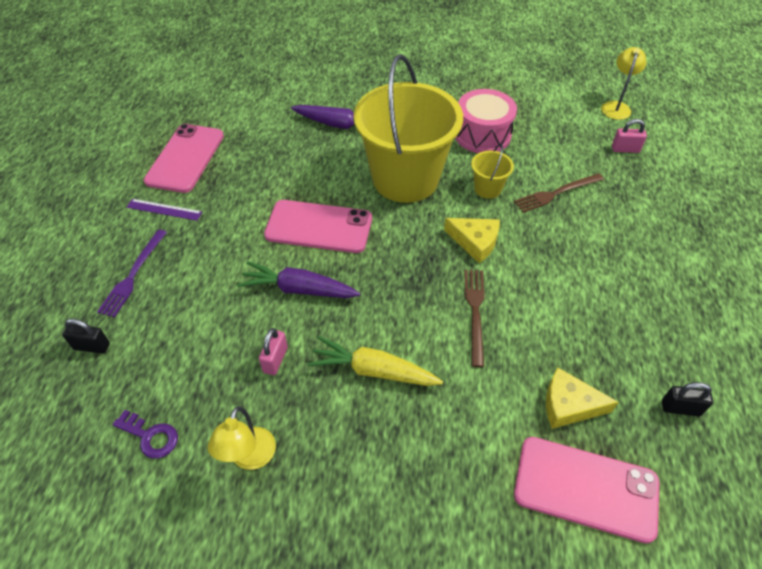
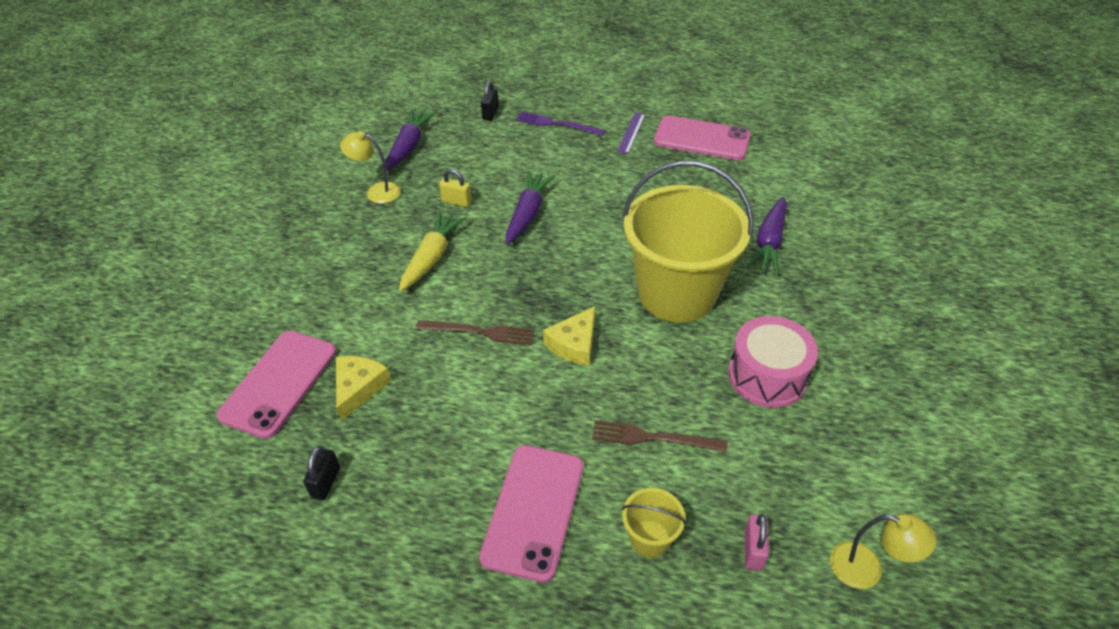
camera: 95 degrees right, 5 degrees down
purple key [112,410,178,459] -> purple carrot [385,110,436,171]
pink padlock [259,328,288,375] -> yellow padlock [439,169,472,207]
pink phone [264,200,372,253] -> pink phone moved to [479,445,583,583]
yellow bucket [471,143,514,199] -> yellow bucket moved to [622,488,686,558]
brown fork [514,173,604,213] -> brown fork turned 60 degrees counterclockwise [592,420,727,452]

